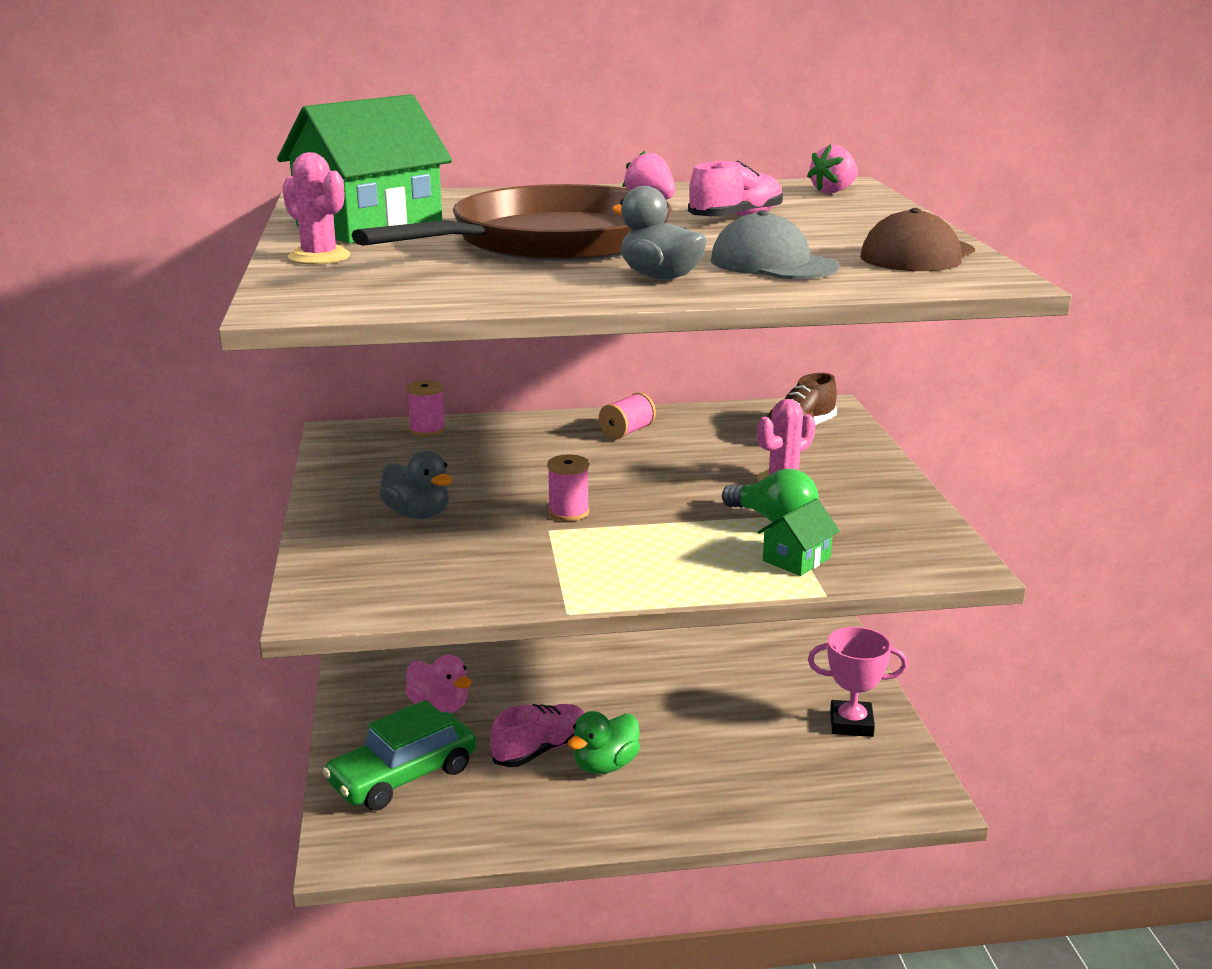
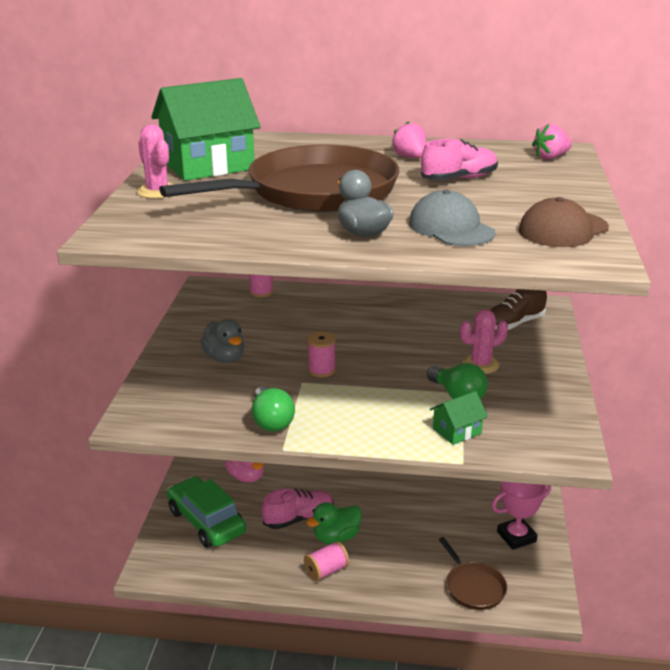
camera: 15 degrees right, 5 degrees up
green car [322,700,476,811] -> green car turned 75 degrees clockwise [167,476,246,548]
pink spool [599,392,656,439] -> pink spool moved to [304,541,349,582]
pink trophy [808,627,908,737] -> pink trophy turned 45 degrees counterclockwise [492,482,551,550]
none -> green light bulb [252,386,295,432]
none -> brown pan [439,537,507,610]

